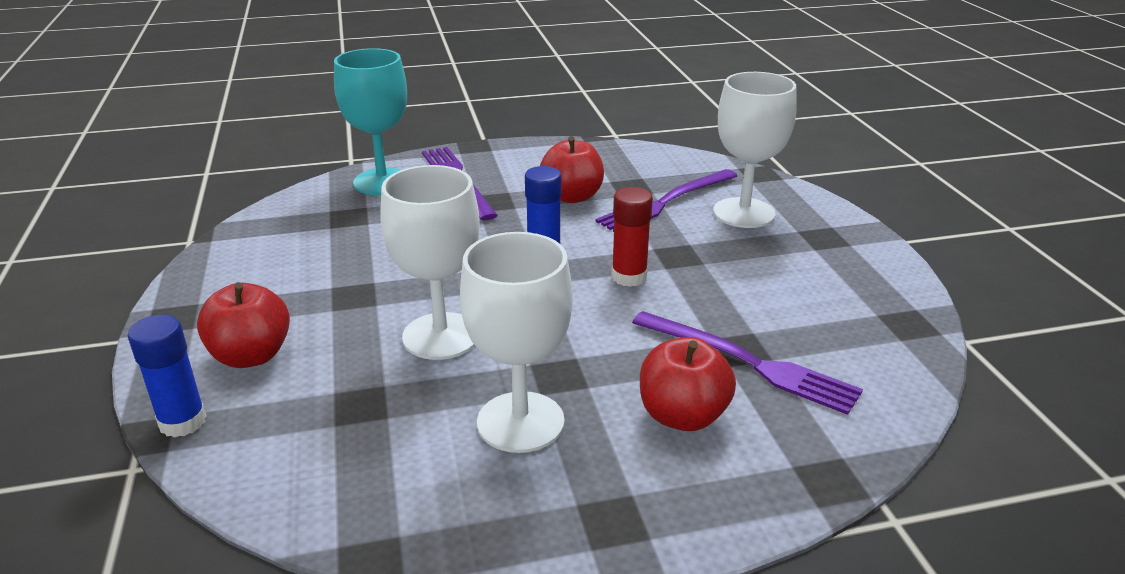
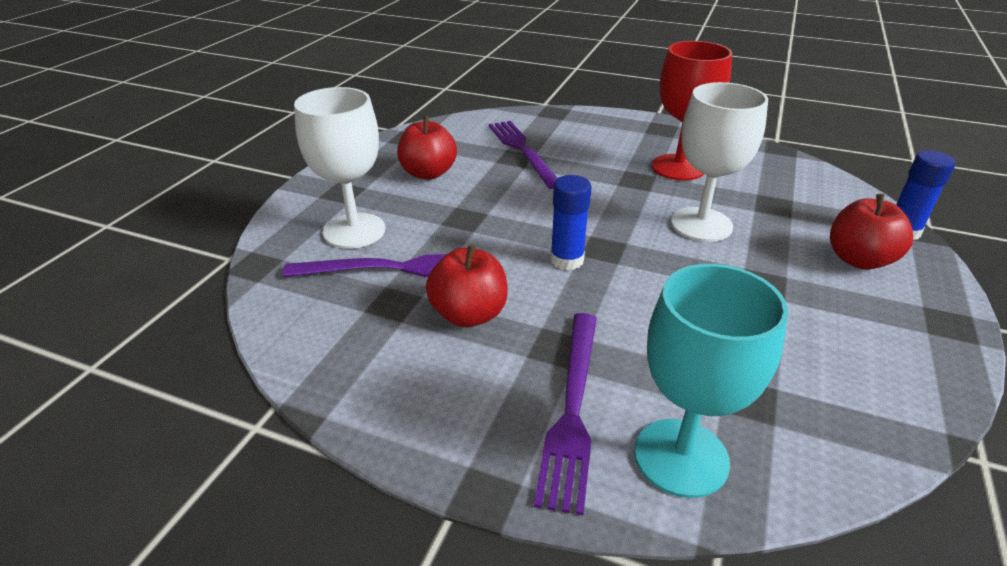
camera: 145 degrees left, 5 degrees up
white goblet [460,232,573,453] -> red goblet [652,41,732,181]
red glue stick [611,187,653,287] -> none
red apple [640,337,736,431] -> red apple moved to [397,116,457,180]

